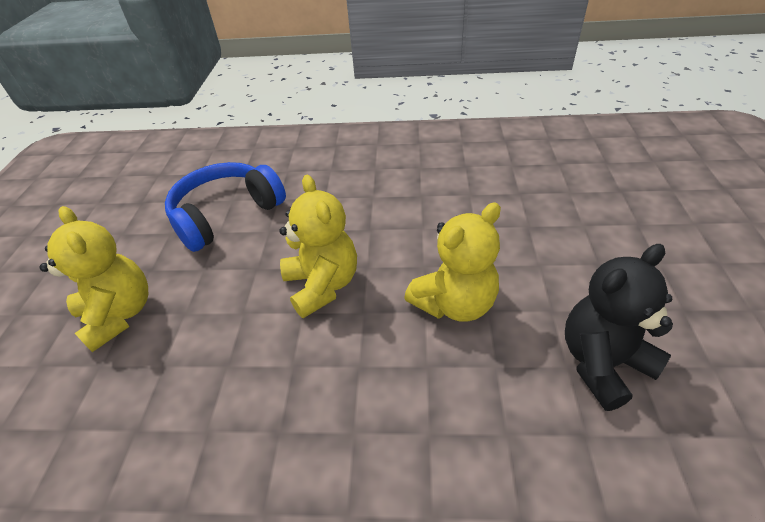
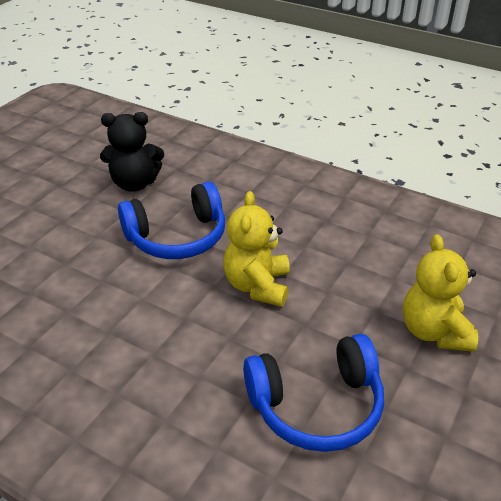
camera: 155 degrees left, 5 degrees down
yellow teddy bear [404,203,501,322] -> blue headphones [118,181,225,259]

